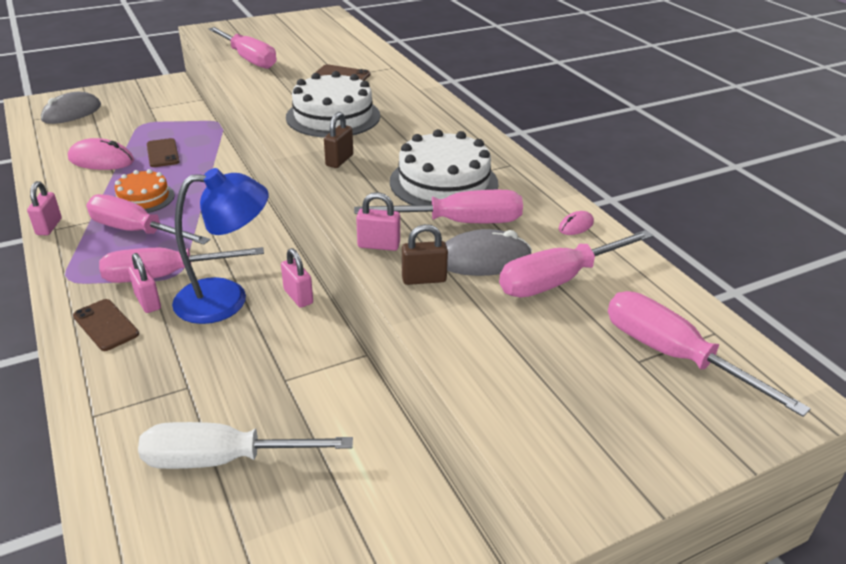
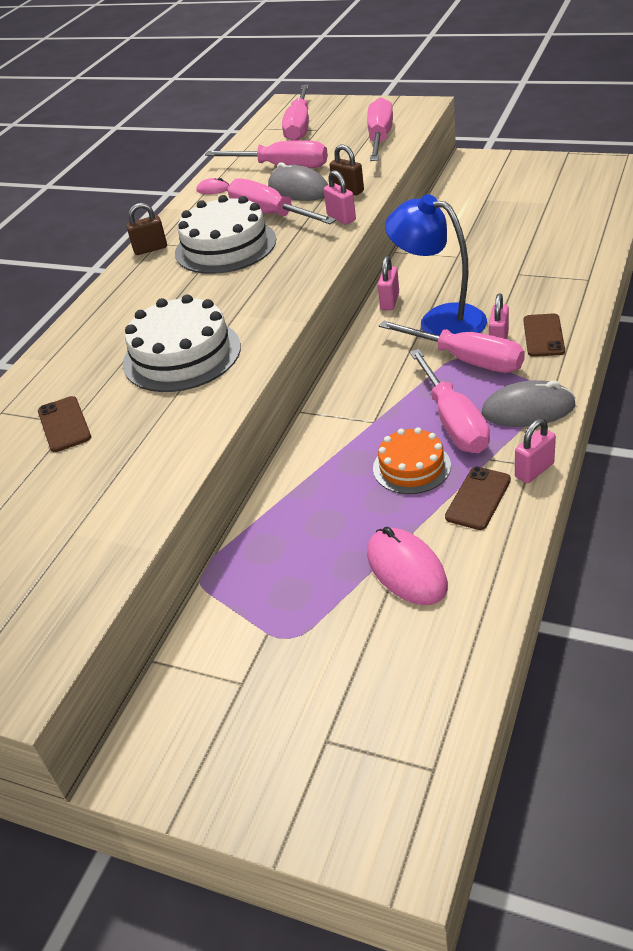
camera: 125 degrees left, 5 degrees up
grey mouse [41,92,101,124] -> grey mouse moved to [482,380,576,427]
white screwdriver [138,422,353,469] -> none
brown phone [147,138,180,167] -> brown phone moved to [445,467,511,530]
pink screwdriver [208,27,277,69] -> pink screwdriver moved to [367,97,393,161]
brown padlock [324,112,353,168] -> brown padlock moved to [126,203,167,255]

